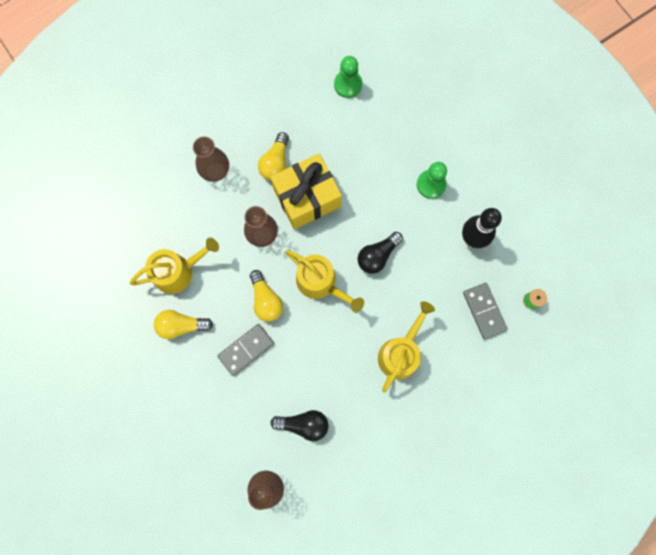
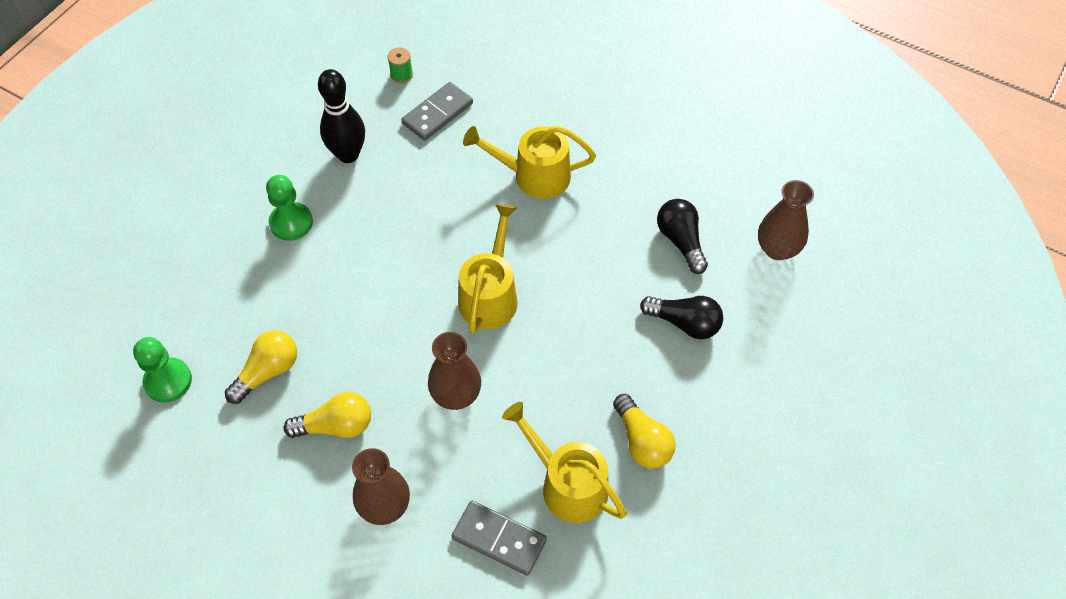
camera: 115 degrees left, 20 degrees down
grey domino [217,324,274,376] -> grey domino moved to [452,500,547,576]
yellow light bulb [250,270,283,322] -> yellow light bulb moved to [225,330,297,404]
yellow gift [270,153,342,229] -> none
black light bulb [357,232,403,274] -> black light bulb moved to [640,296,723,339]

